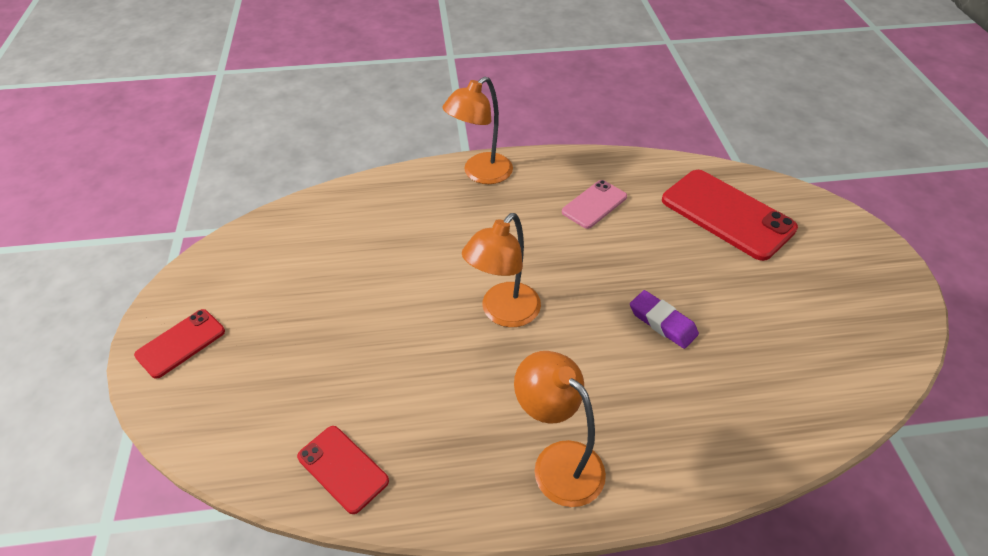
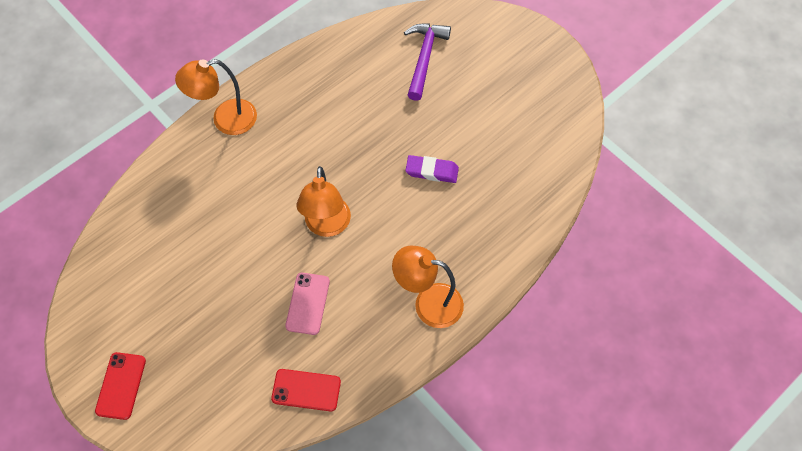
camera: 35 degrees left, 15 degrees up
orange lamp [443,76,513,184] -> orange lamp turned 60 degrees clockwise [175,59,257,135]
pink phone [562,180,627,229] -> pink phone moved to [285,273,330,335]
red phone [662,170,798,261] -> purple hammer [404,24,451,101]

